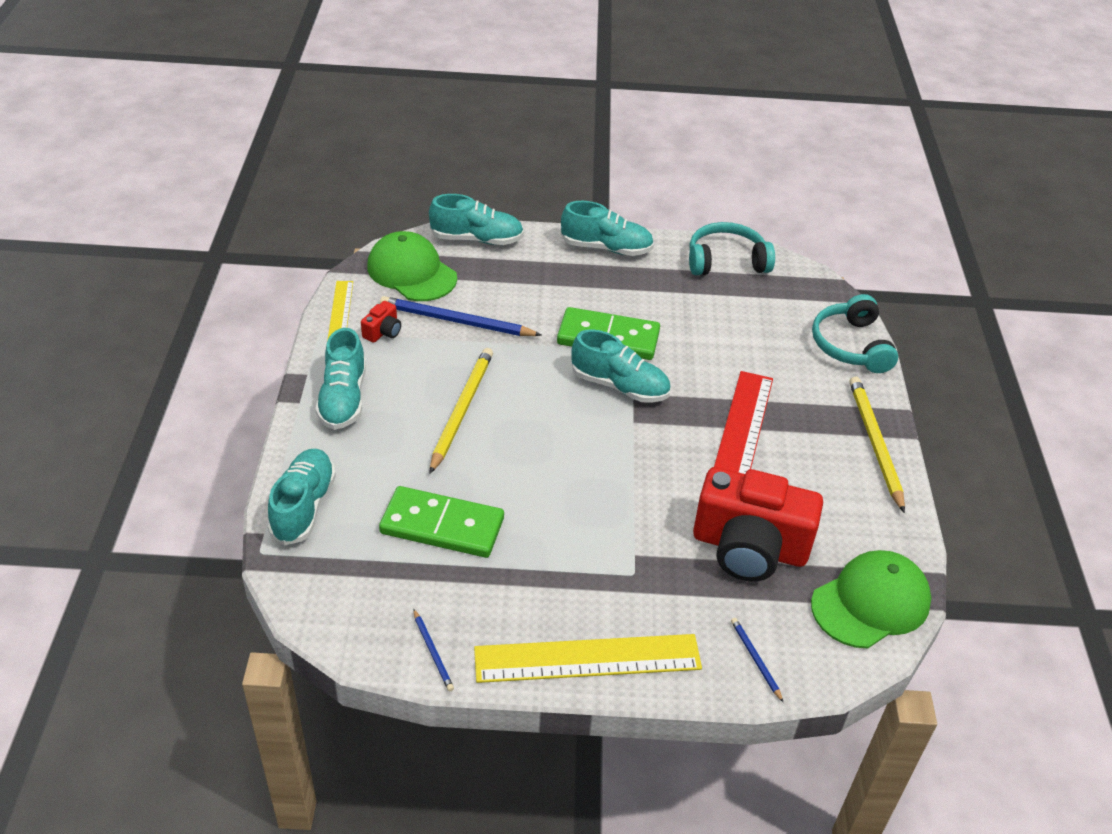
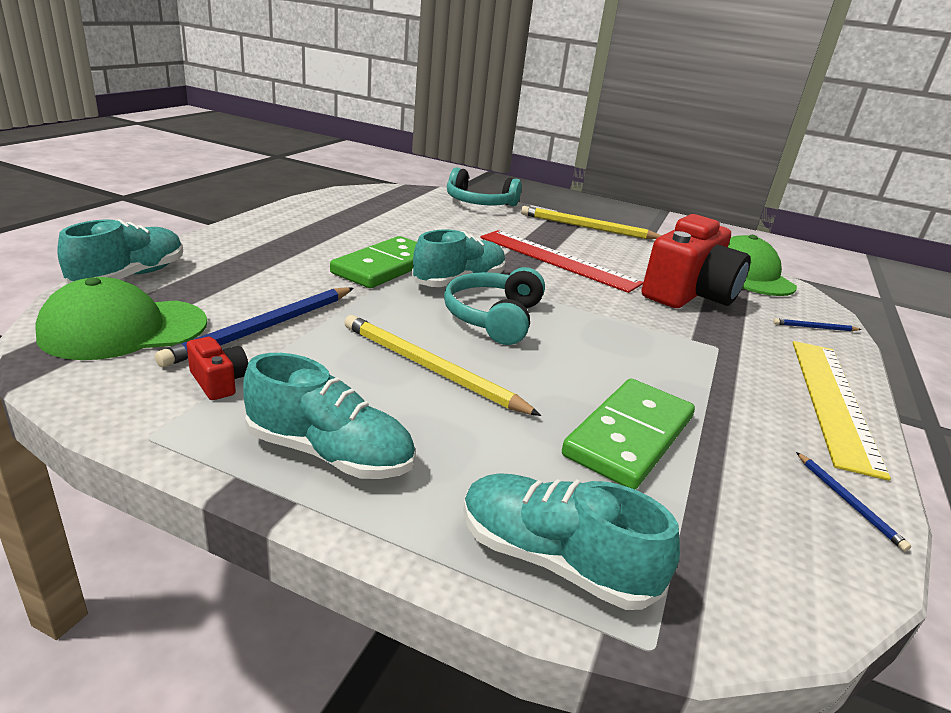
camera: 70 degrees left, 15 degrees down
yellow ruler [327,281,353,341] -> none
blue pencil [413,609,454,691] -> blue pencil turned 75 degrees clockwise [796,452,911,552]
turquoise shoe [561,201,654,256] -> none
turquoise headphones [689,222,775,275] -> turquoise headphones moved to [444,267,545,345]

